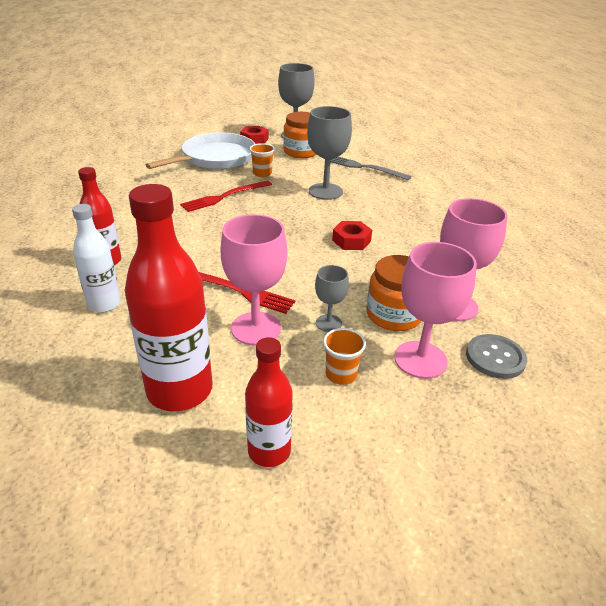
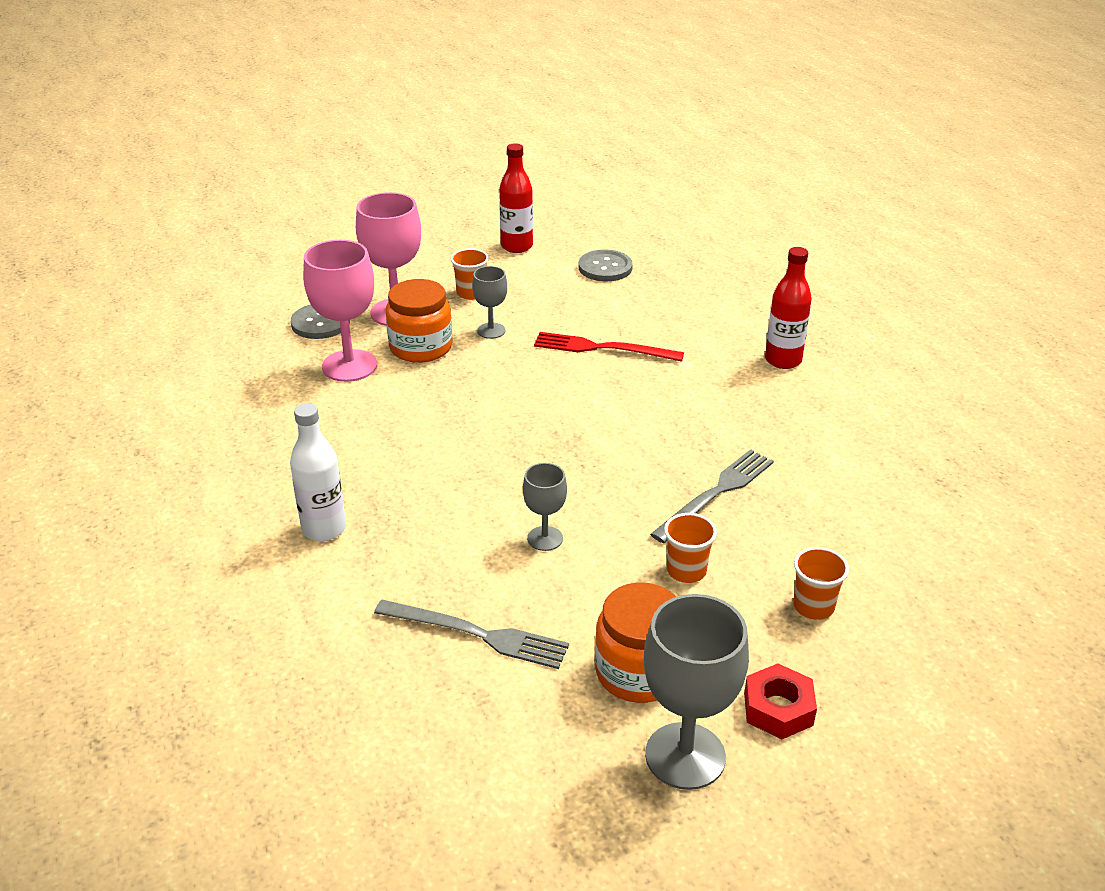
camera: 170 degrees right, 0 degrees up
white bottle [72,204,121,313] -> white bottle moved to [290,403,346,541]
red bottle [125,184,213,411] -> grey button [578,250,633,281]
white pan [145,132,255,169] -> orange cup [793,547,849,620]
red fork [180,180,272,212] -> grey fork [650,449,774,543]
pink goblet [221,214,287,345] -> none
grey goblet [307,106,352,200] -> grey goblet [523,463,567,551], size x0.54
red nut [332,221,372,250] -> none

